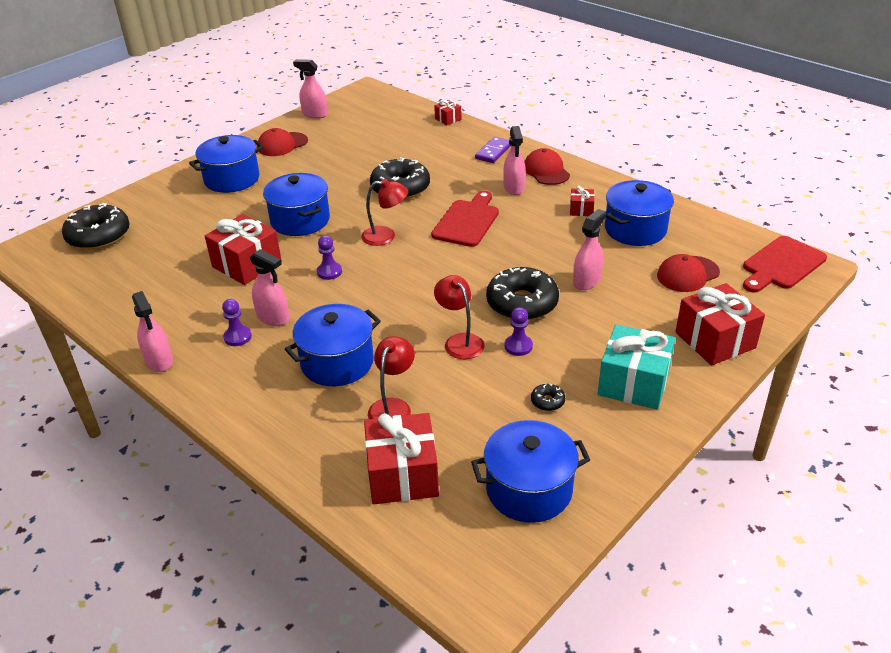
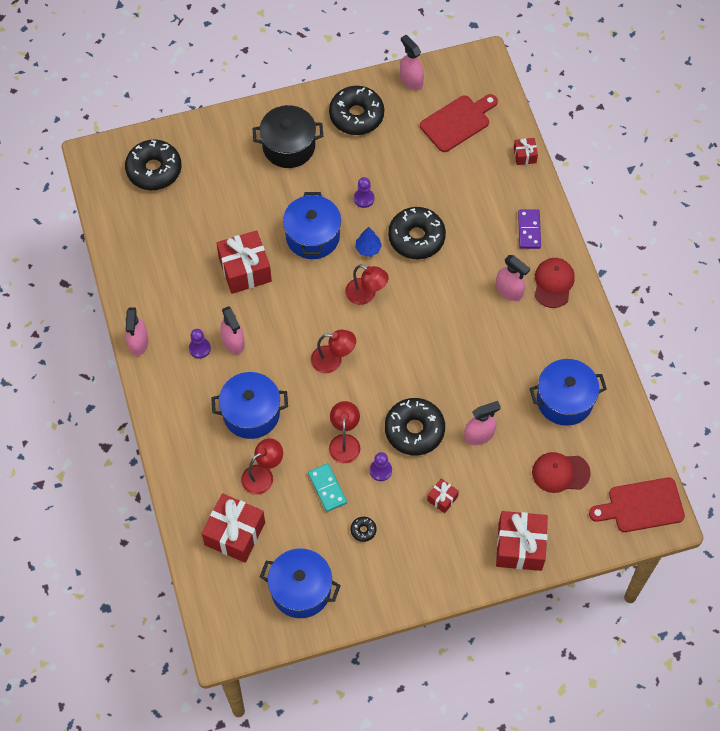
camera: 30 degrees right, 25 degrees up
blue pot [189,135,264,193] -> black pot [253,105,323,168]
red cap [257,128,308,156] -> black donut [329,86,384,135]
purple pawn [317,235,342,280] -> purple pawn moved to [354,177,375,208]
red cutting board [431,191,499,247] -> red cutting board moved to [420,94,498,152]
purple domino [475,137,511,163] -> purple domino turned 60 degrees counterclockwise [518,209,541,249]
pink spray bottle [503,126,526,195] -> pink spray bottle turned 75 degrees counterclockwise [496,255,530,301]
red gift [570,186,594,216] -> red gift moved to [427,478,459,513]
turquoise gift [598,324,675,410] -> none
none -> turquoise domino [308,463,347,512]
none -> red lamp [311,330,356,373]
none -> blue tree [355,227,382,257]

